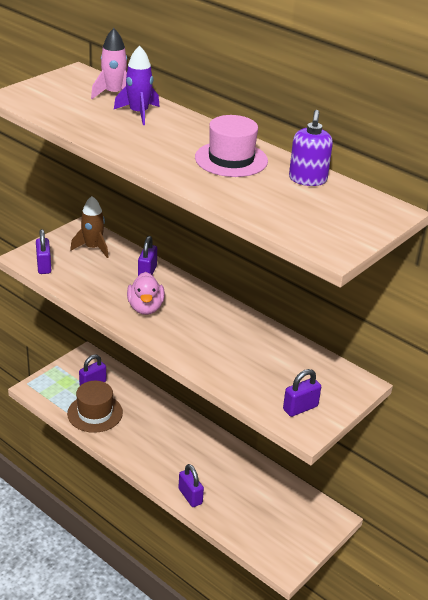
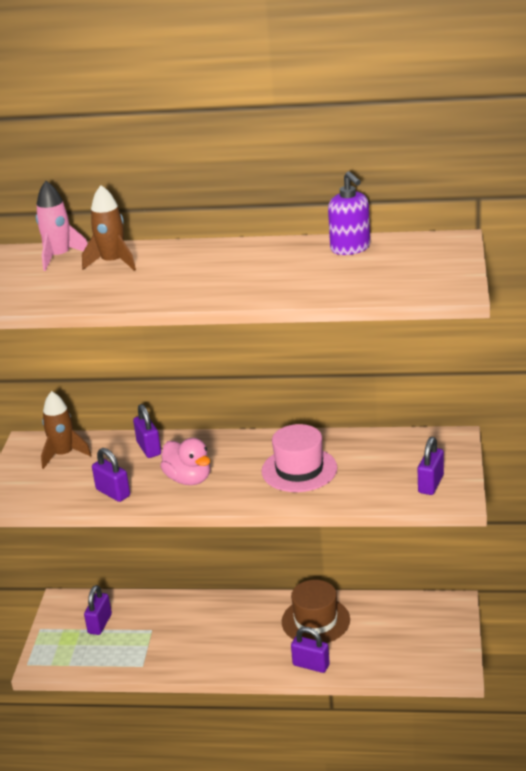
camera: 30 degrees left, 5 degrees down
purple padlock [36,229,51,274] -> purple padlock moved to [92,448,130,502]
brown hat [67,381,123,433] -> brown hat moved to [282,580,350,643]
purple rocket [114,46,160,125] -> brown rocket [82,185,136,271]
pink hat [195,115,268,177] -> pink hat moved to [262,424,337,492]

